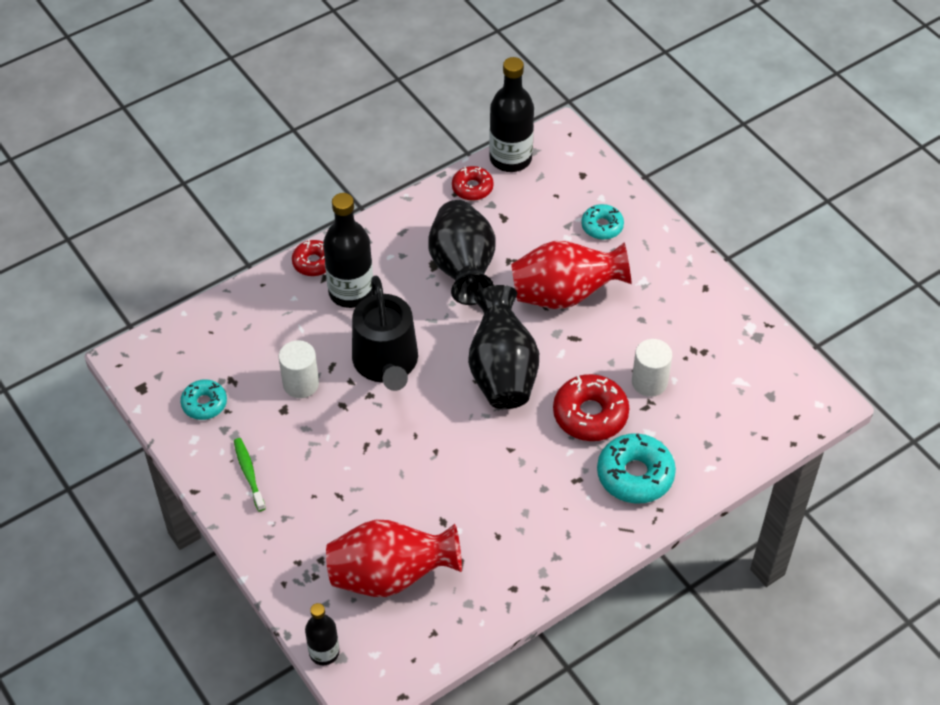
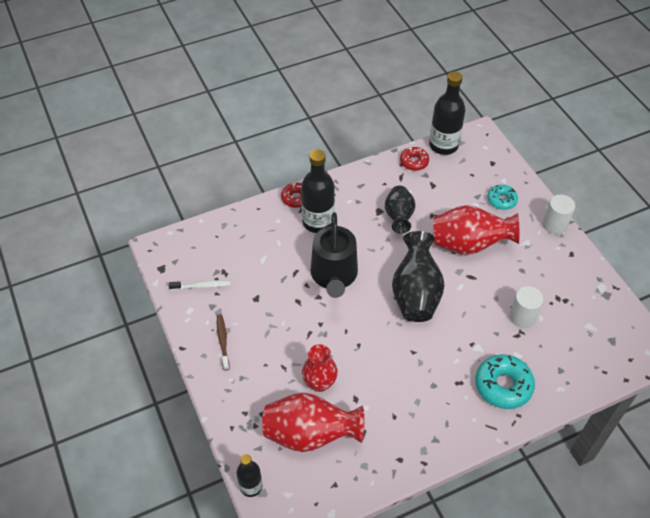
camera: 10 degrees right, 0 degrees up
turquoise donut [180,379,227,420] -> white toothbrush [169,280,231,290]
green toothbrush [234,438,266,512] -> brown toothbrush [217,314,230,370]
white cylinder [279,340,319,398] -> white cylinder moved to [543,195,575,235]
black vase [428,200,496,305] -> black vase [385,186,416,234], size x0.64
red donut [553,374,630,441] -> none
none -> red vase [302,344,338,392]

